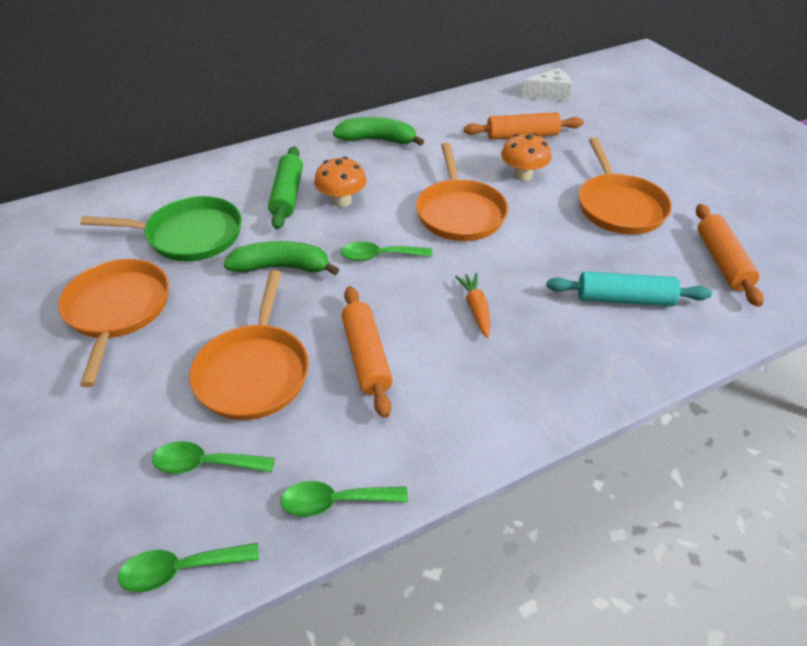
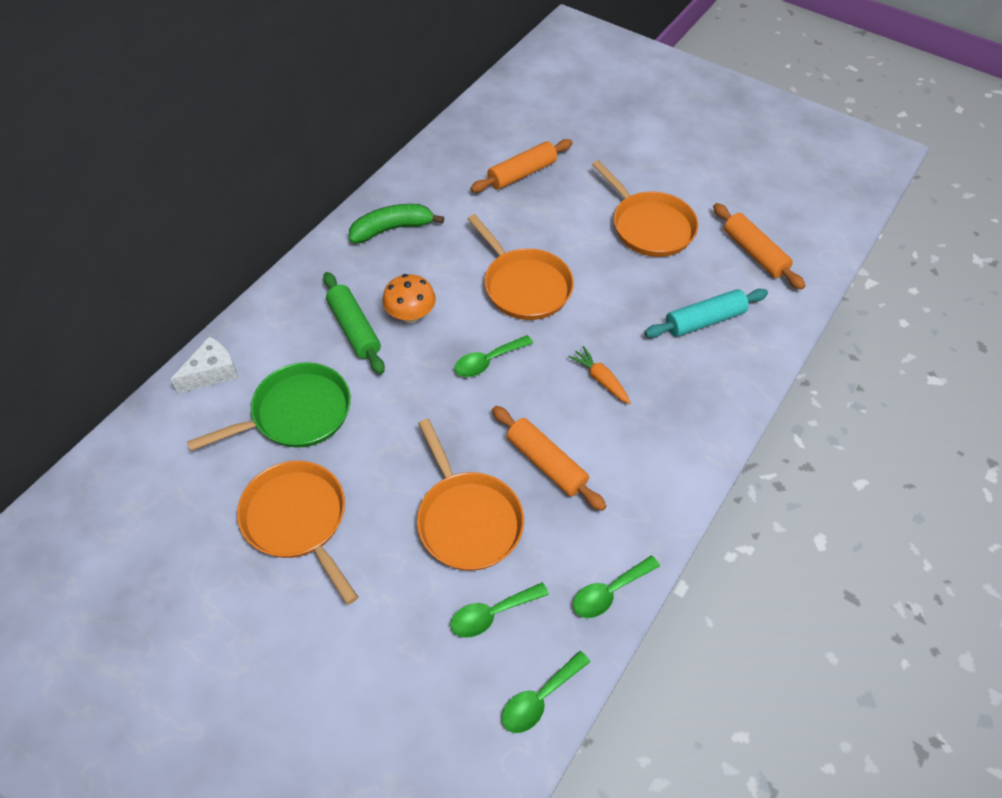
camera: 30 degrees left, 10 degrees up
green banana [224,241,339,275] -> none
orange mushroom [501,133,551,181] -> none
white cheese [522,68,571,102] -> white cheese moved to [171,336,238,394]

